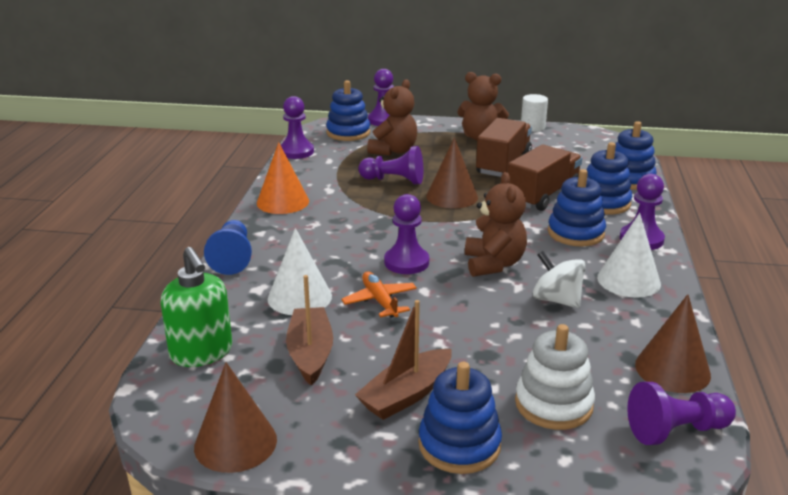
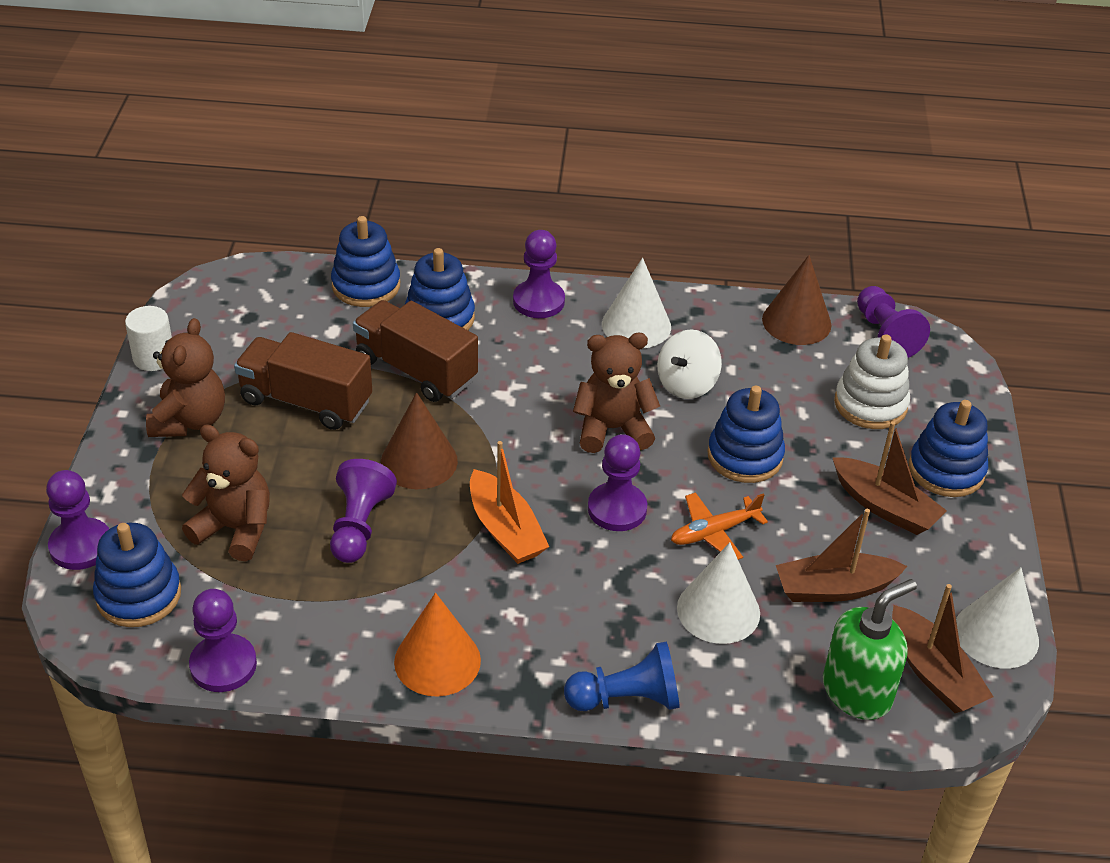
camera: 95 degrees left, 15 degrees up
brown cone [194,362,277,473] -> white cone [956,567,1039,668]
blue stacking toy [548,169,606,246] -> blue stacking toy moved to [707,386,785,483]
none -> orange boat [470,441,549,564]
none -> brown boat [892,584,994,713]

